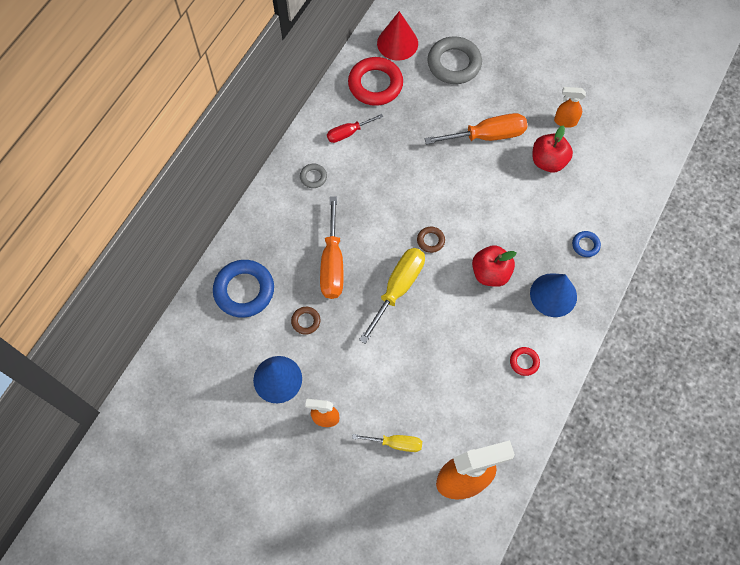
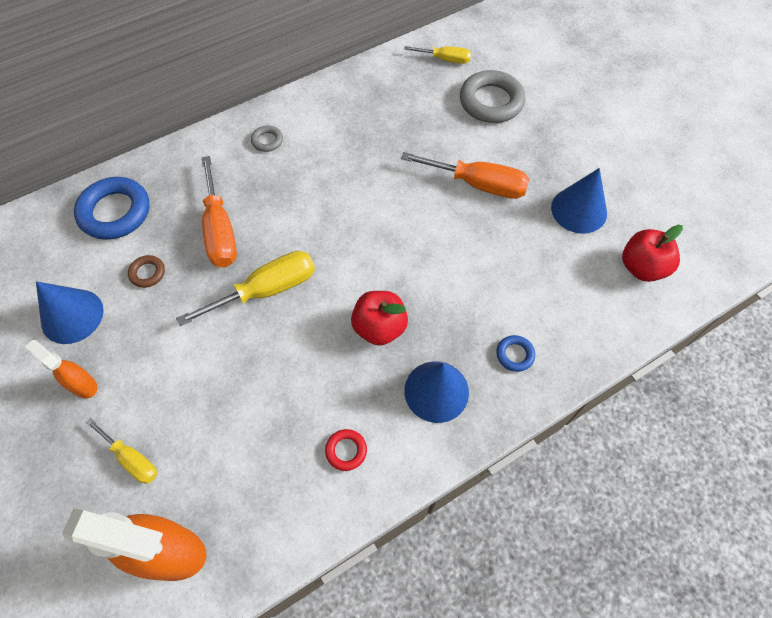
camera: 30 degrees right, 5 degrees down
orange screwdriver [320,196,343,299] -> orange screwdriver turned 45 degrees counterclockwise [201,156,237,267]
red screwdriver [327,114,383,143] -> none
red ring [348,57,403,106] -> none
red cone [377,11,418,61] -> yellow screwdriver [404,46,471,64]
brown ring [417,227,445,253] -> none
red apple [532,125,573,173] -> red apple moved to [622,225,683,282]
orange spray bottle [554,87,586,128] -> blue cone [551,168,607,234]

